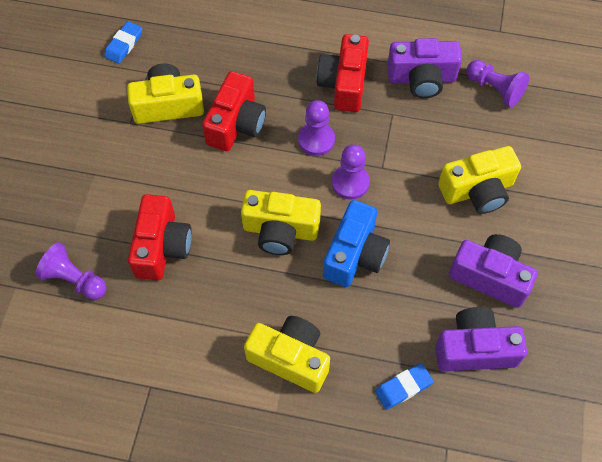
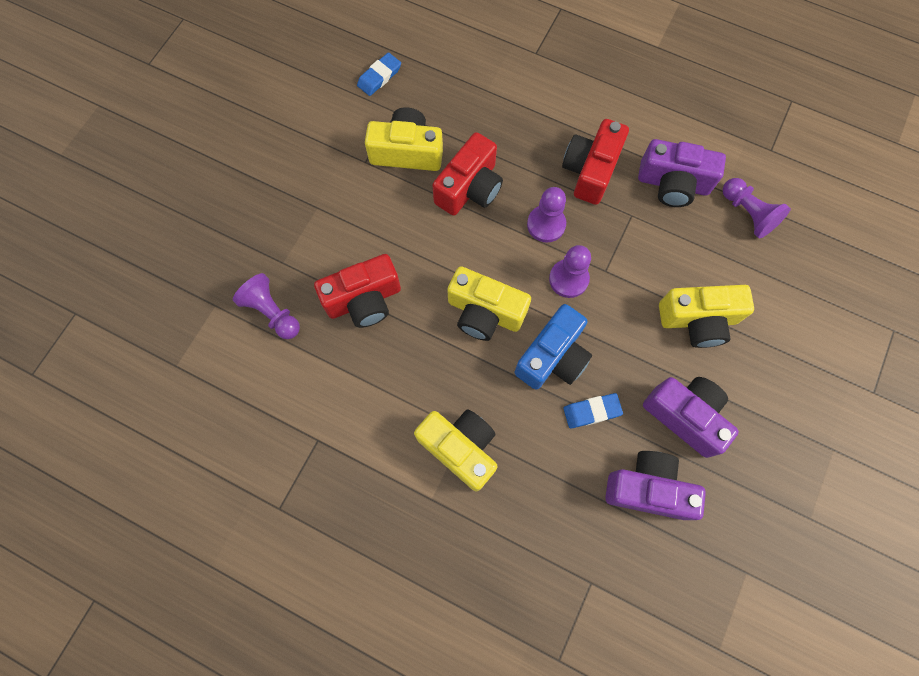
camera: 15 degrees right, 10 degrees up
red camera [128,194,192,281] -> red camera turned 45 degrees clockwise [314,254,401,328]
blue eraser [375,363,434,410] -> blue eraser moved to [563,393,623,428]

